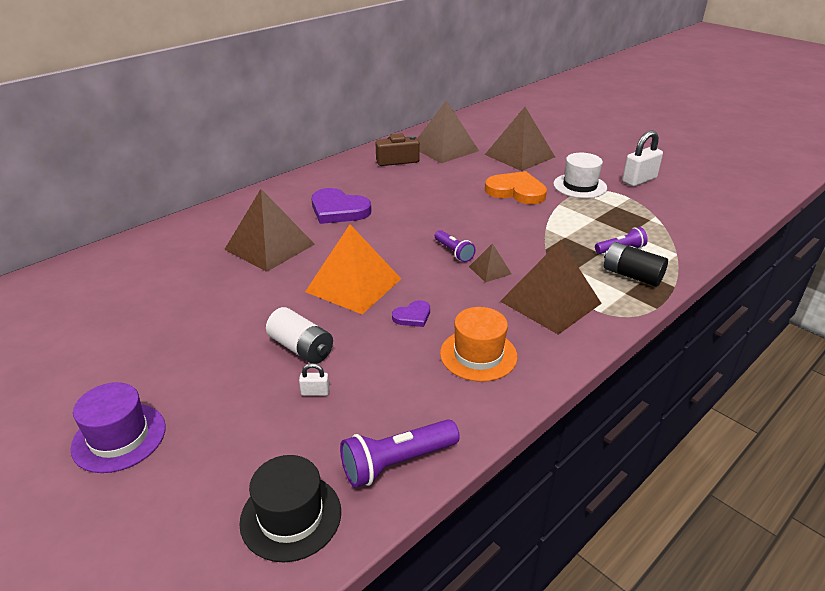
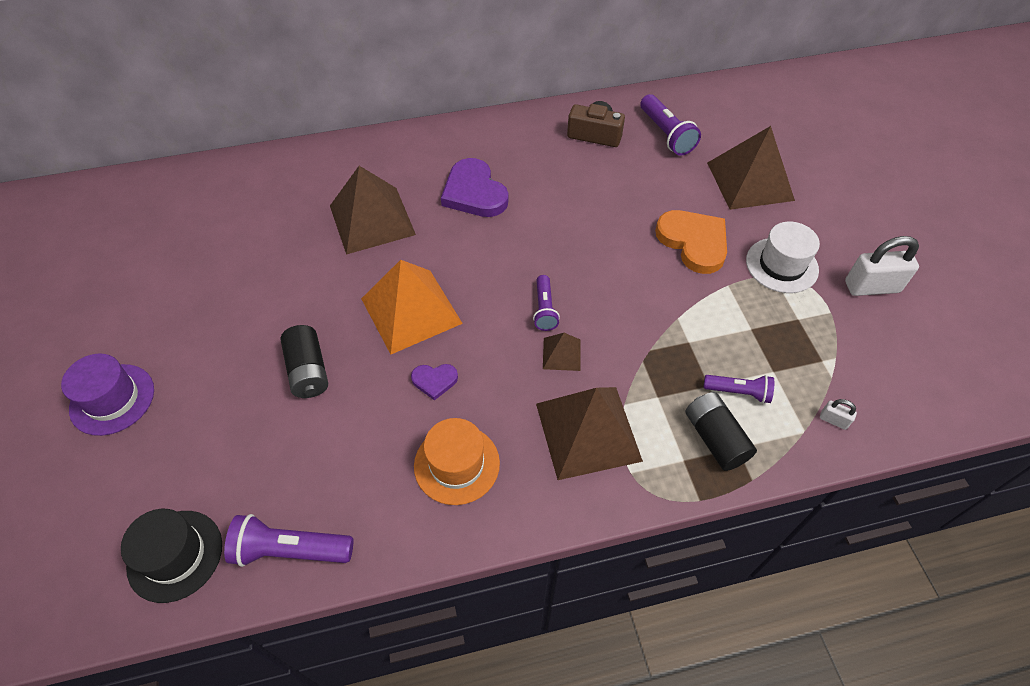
camera: 30 degrees right, 20 degrees up
white battery [266,307,333,364] -> black battery [281,325,328,398]
white padlock [299,363,330,396] -> white padlock moved to [820,399,857,430]
brown pyramid [417,100,479,163] -> purple flashlight [640,94,701,156]

